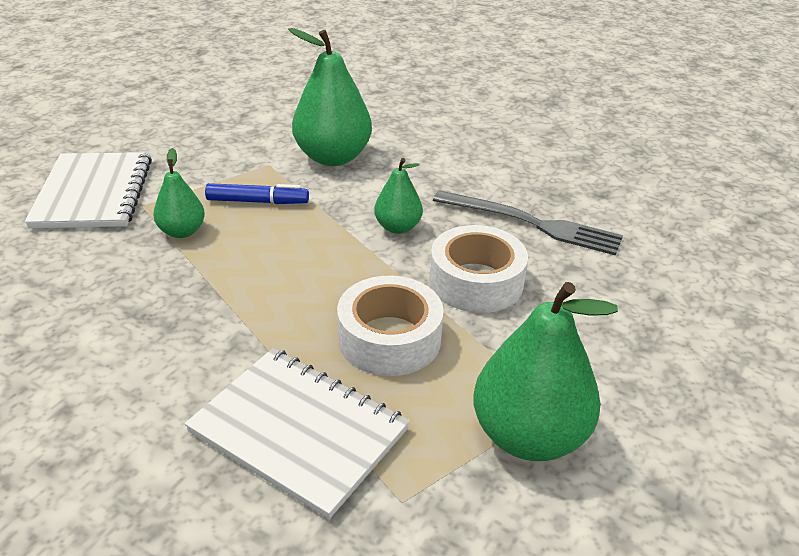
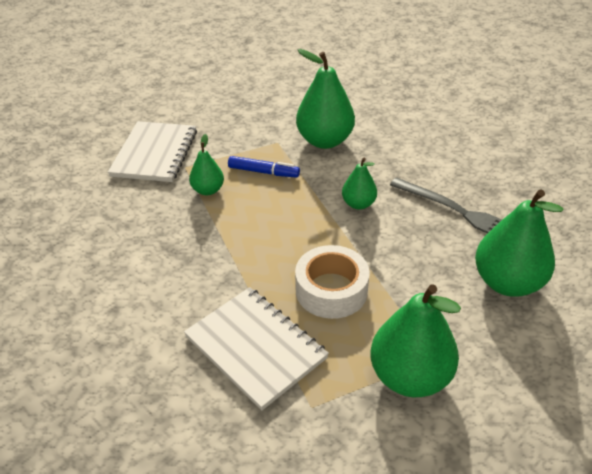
camera: 15 degrees right, 5 degrees up
white tape [430,225,528,313] -> none
none -> green pear [475,189,564,297]

